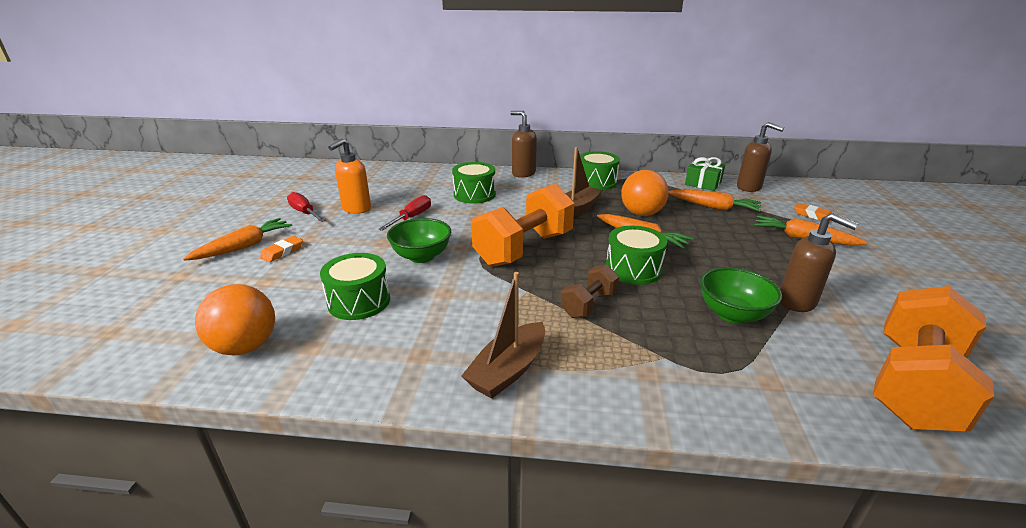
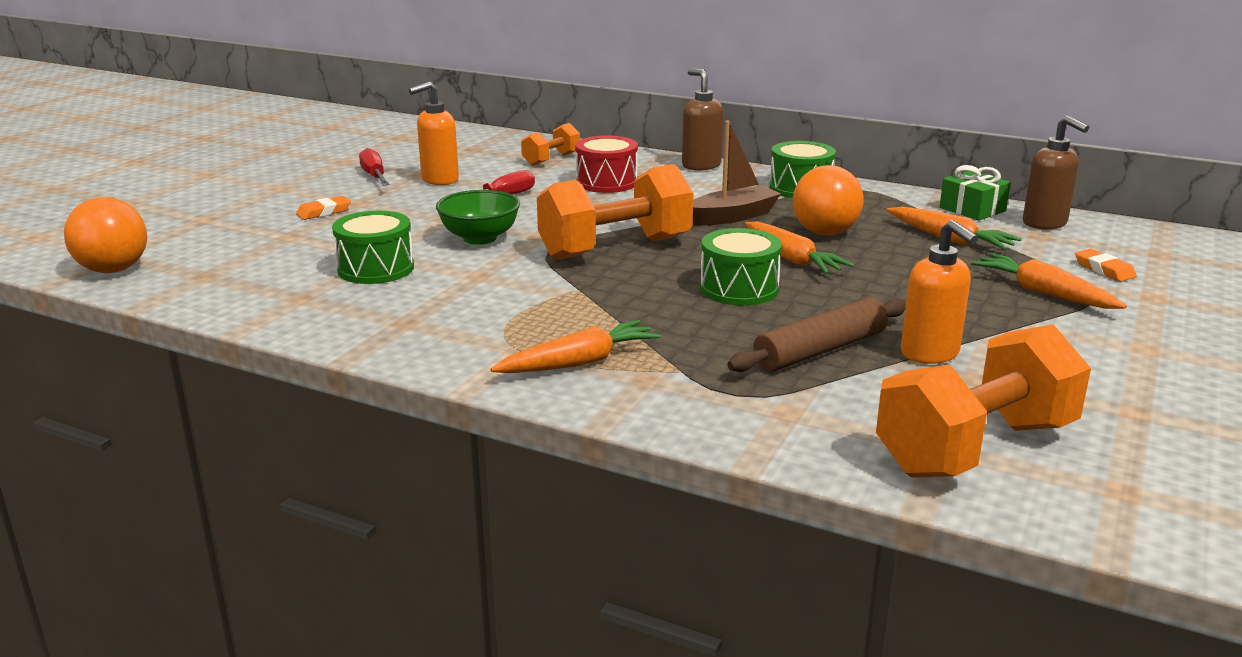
camera: 20 degrees right, 5 degrees down
orange carrot [183,218,292,261] -> orange carrot moved to [491,320,661,373]
orange ball [195,284,275,355] -> orange ball moved to [64,197,147,273]
green drum [452,162,496,204] -> red drum [575,136,638,193]
brown boat [462,272,545,399] -> none
brown dumbbell [561,265,619,318] -> none
green bowl [700,267,782,324] -> brown rolling pin [727,298,906,372]
brown soap dispenser [780,213,859,312] -> orange soap dispenser [901,220,978,364]
none -> orange dumbbell [521,123,580,166]

